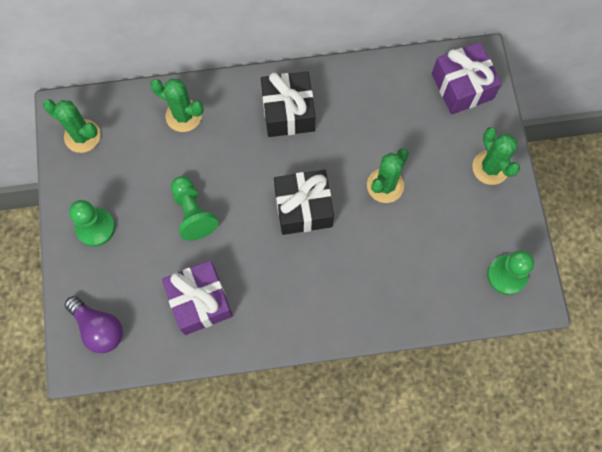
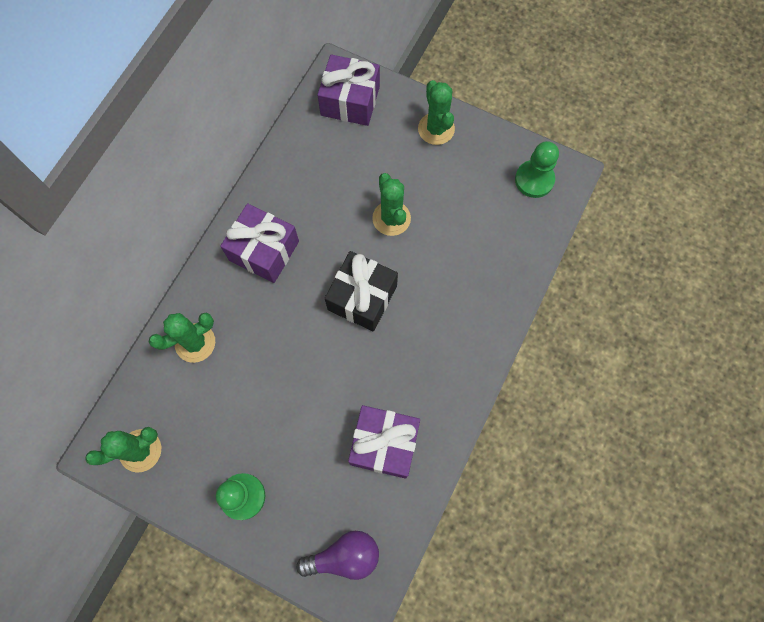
camera: 55 degrees left, 0 degrees up
green pawn [171,176,219,241] -> none
black gift [261,71,316,137] -> purple gift [220,204,299,283]
green cactus [472,127,520,185] -> green cactus turned 60 degrees clockwise [418,80,455,145]

